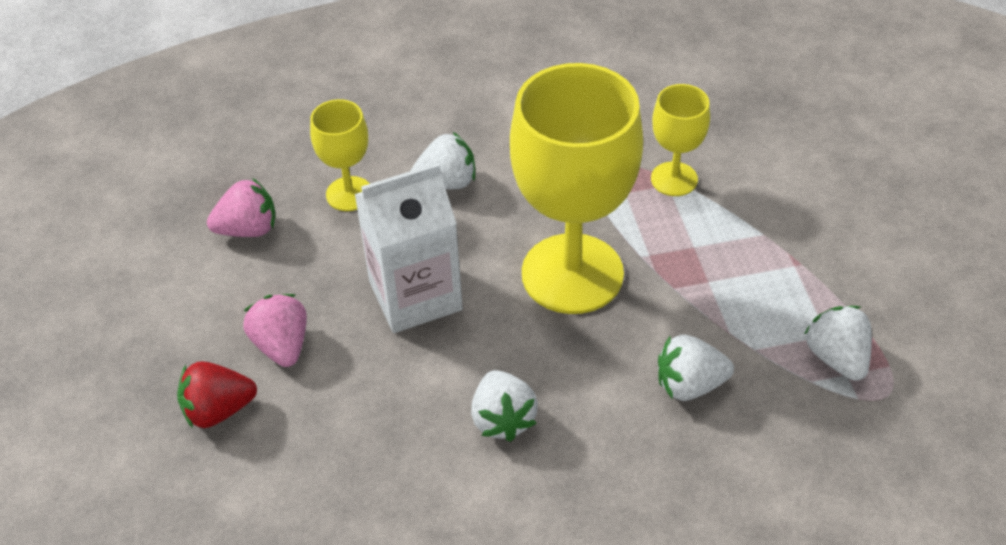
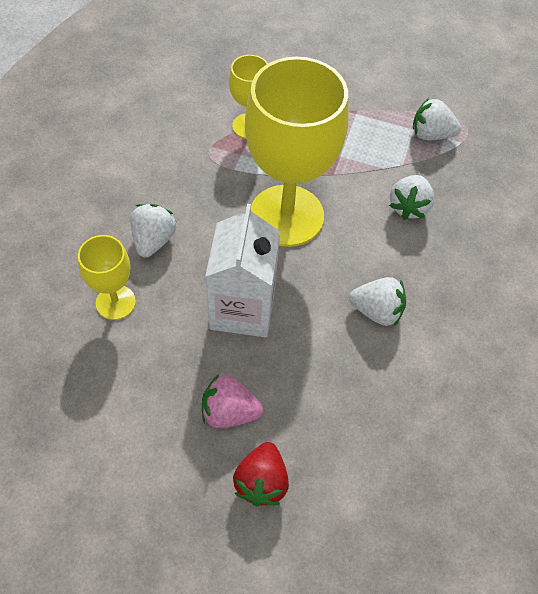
camera: 65 degrees left, 10 degrees up
pink strawberry [207,178,276,237] -> none

